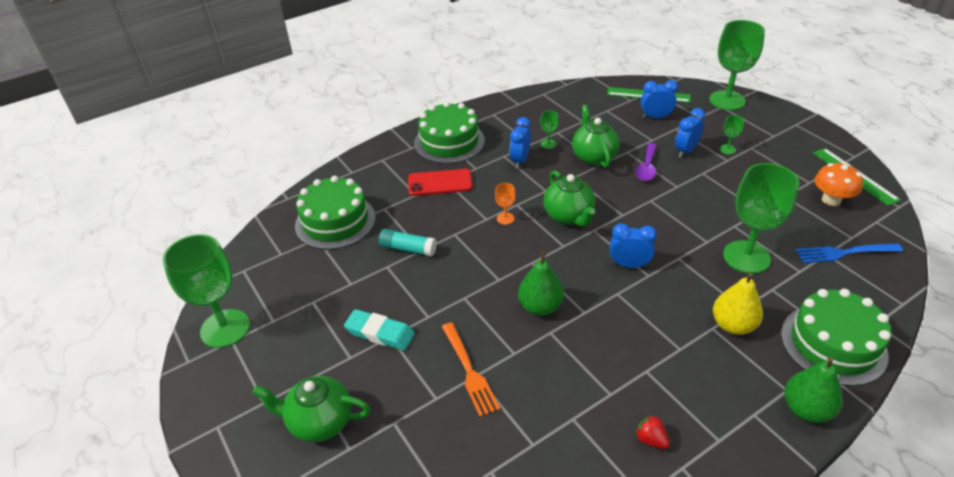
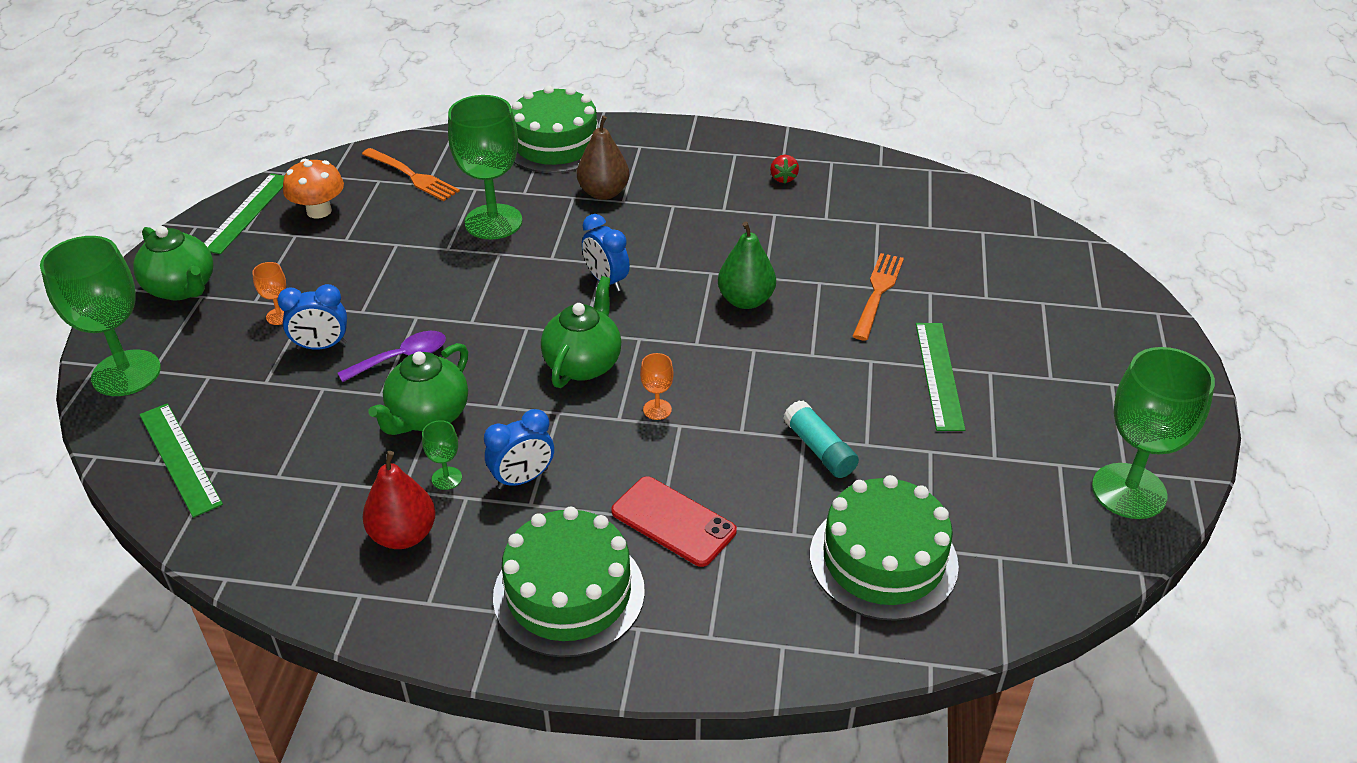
camera: 140 degrees left, 0 degrees up
green teapot [252,376,370,442] -> green teapot moved to [133,226,213,300]
turquoise eraser [344,309,415,350] -> green ruler [916,323,965,431]
blue clock [641,80,678,118] -> none
yellow pear [713,273,763,335] -> brown pear [577,116,629,200]
green goblet [720,115,744,154] -> orange goblet [252,262,286,325]
green pear [784,357,843,423] -> none
blue fork [796,244,903,263] -> orange fork [362,148,460,201]
none -> red pear [362,451,436,549]

